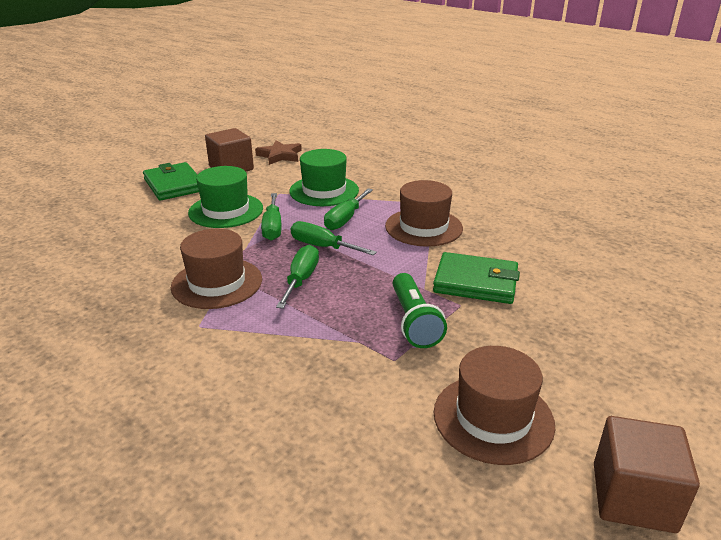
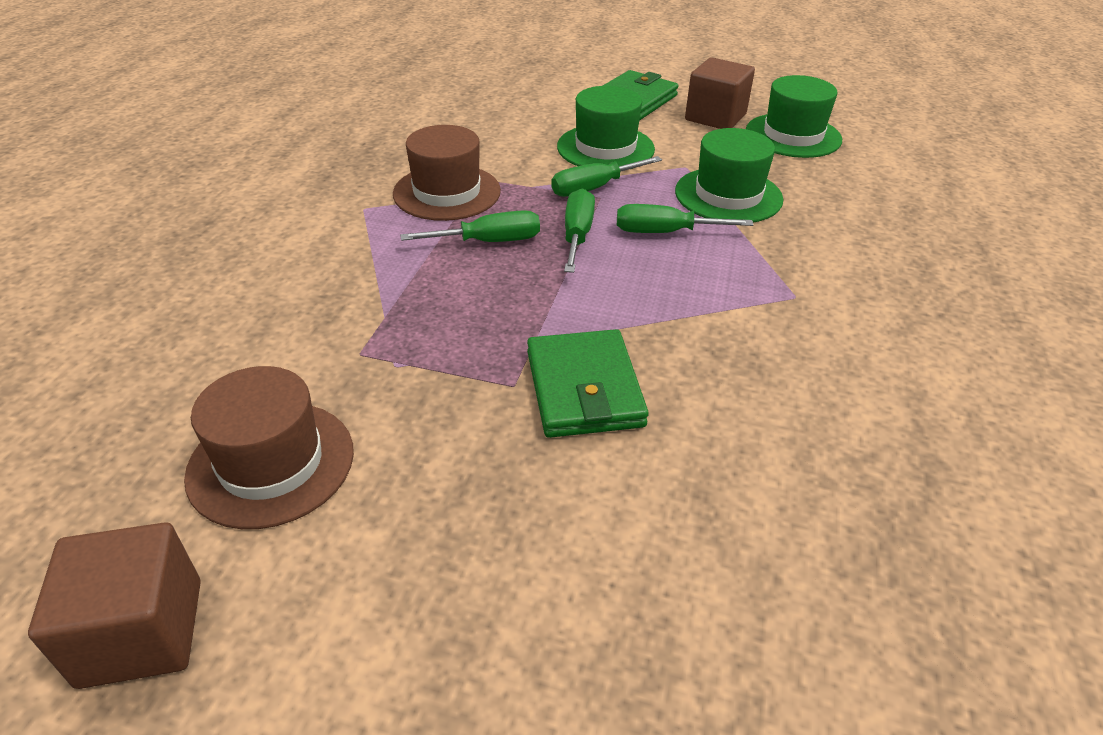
camera: 65 degrees right, 10 degrees up
brown star [255,140,302,165] -> green hat [746,75,842,158]
brown hat [385,180,463,247] -> none
green flashlight [393,273,447,348] -> none

